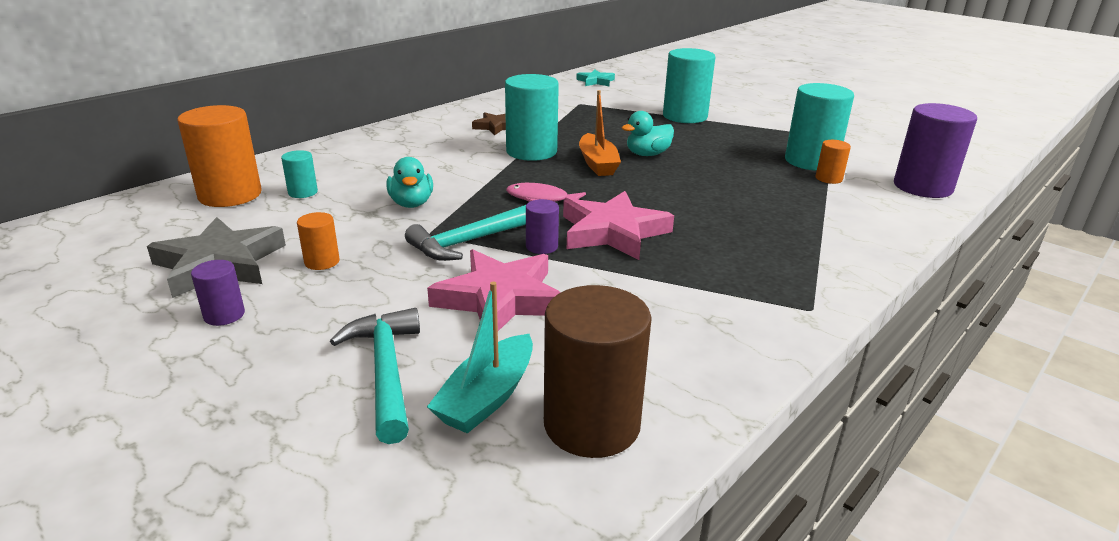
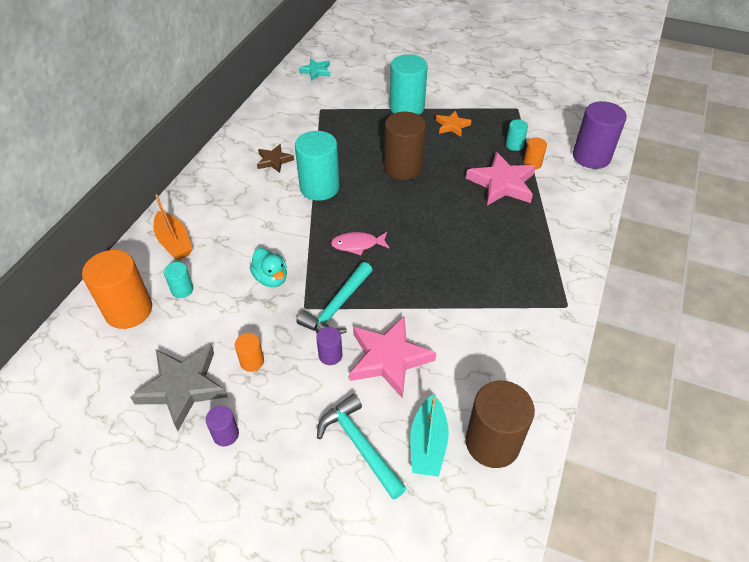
camera: 20 degrees left, 20 degrees up
purple cylinder [526,199,559,254] -> purple cylinder moved to [316,327,342,365]
pink star [563,191,674,260] -> pink star moved to [466,152,536,206]
orange boat [579,90,621,176] -> orange boat moved to [154,194,192,260]
turquoise duck [622,111,674,156] -> brown cylinder [384,112,426,180]
turquoise cylinder [785,83,854,171] -> turquoise cylinder [506,119,528,151], size x0.48
none -> orange star [436,110,471,137]

